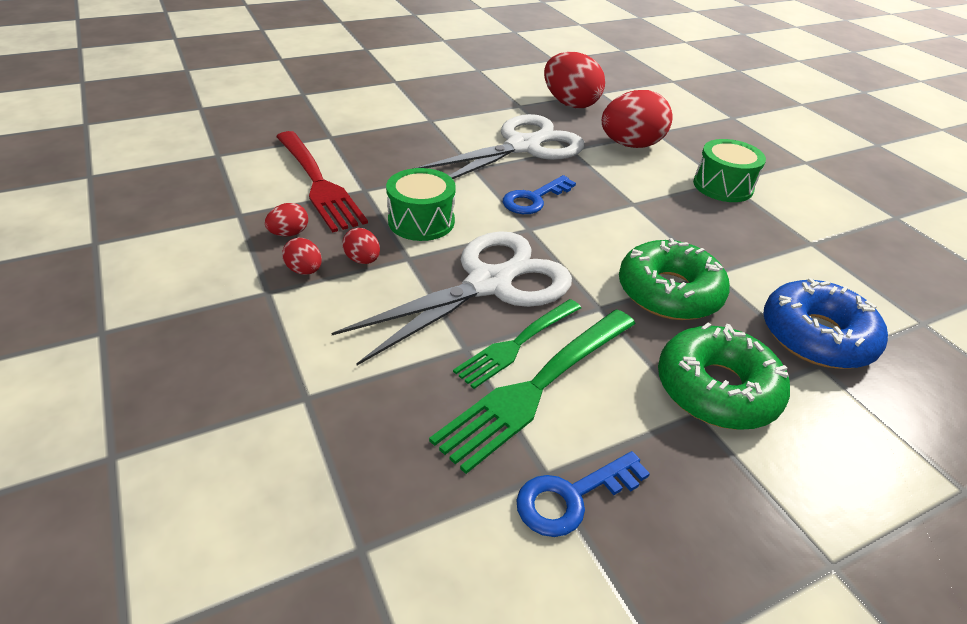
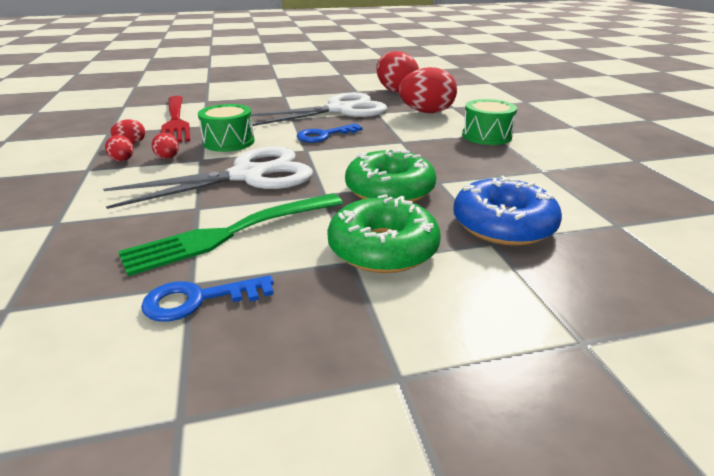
camera: 15 degrees right, 10 degrees down
green fork [453,299,581,389] -> none

